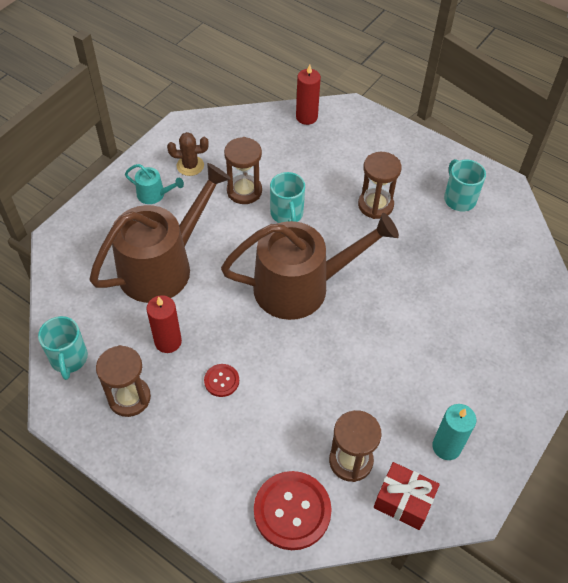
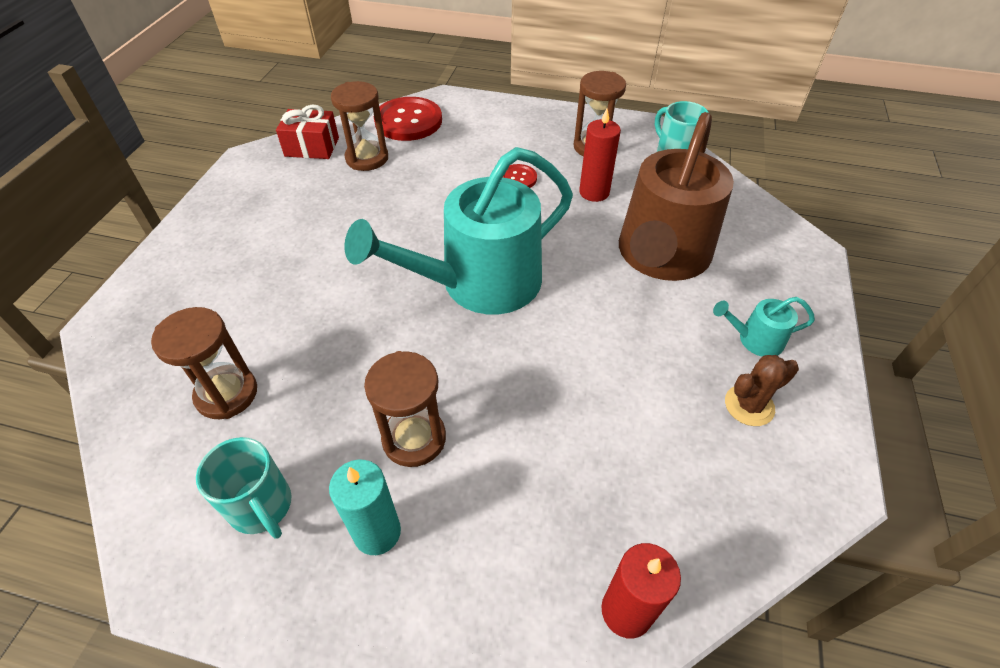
camera: 160 degrees right, 5 degrees down
brown watering can [221,213,399,320] -> turquoise watering can [344,147,573,314]
brown hourglass [224,137,262,204] -> brown hourglass moved to [151,307,257,419]
turquoise mug [270,172,305,223] -> none
turquoise candle [432,404,476,460] -> turquoise candle moved to [329,460,401,555]

